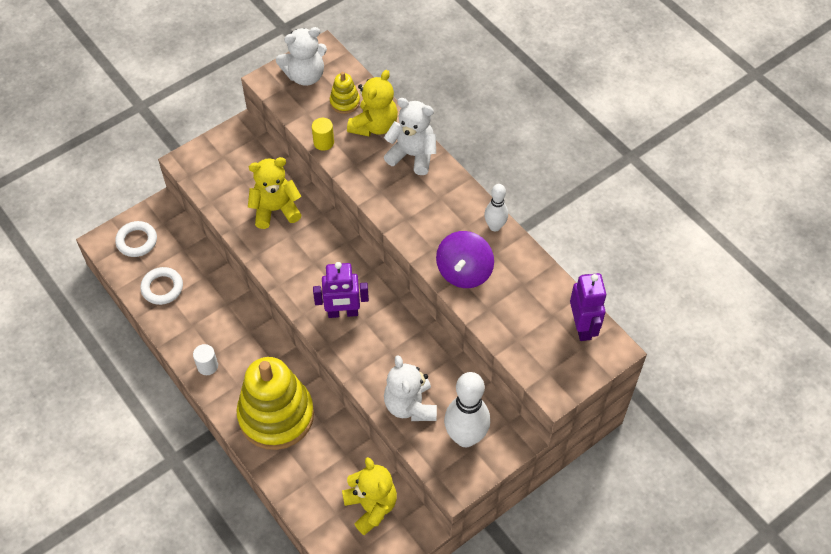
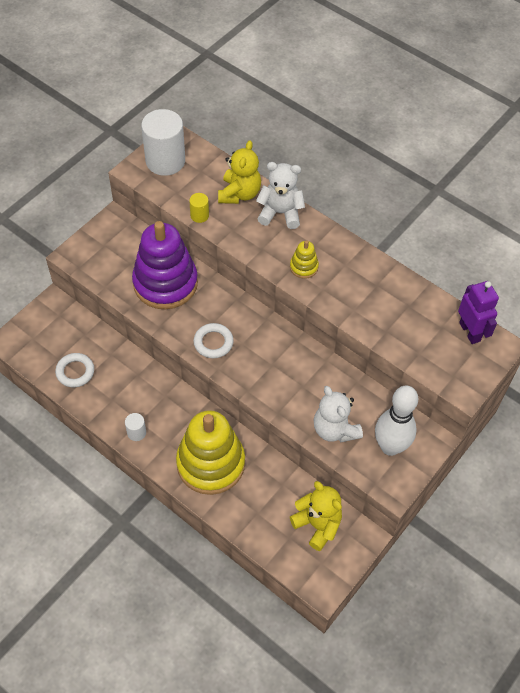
camera: 15 degrees left, 0 degrees up
white ring [115,221,157,257] -> white ring moved to [194,323,234,358]
yellow teddy bear [248,157,302,229] -> purple stacking toy [132,221,198,309]
white teddy bear [276,27,327,86] -> white cylinder [141,109,185,176]
purple robot [313,262,369,318] -> none
yellow stacking toy [330,72,360,114] -> yellow stacking toy moved to [290,240,319,279]
purple spinning top [436,231,494,288] -> none
white bowling pin [484,184,508,231] -> none

